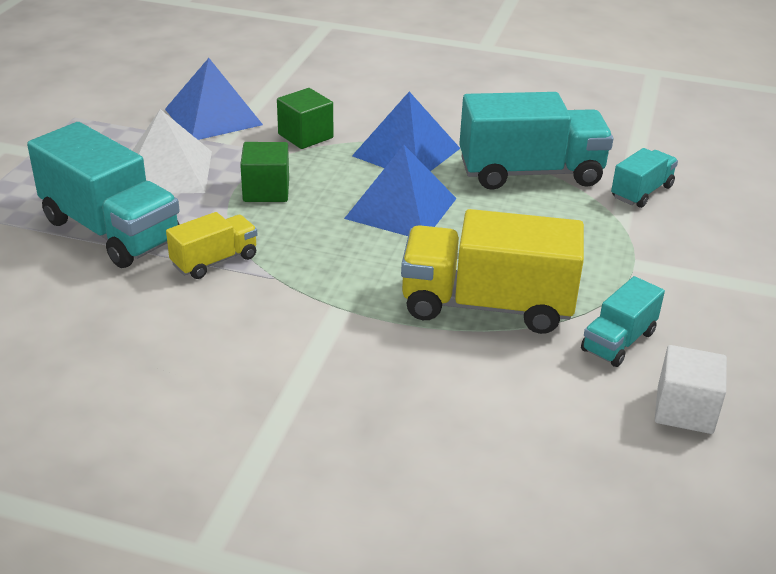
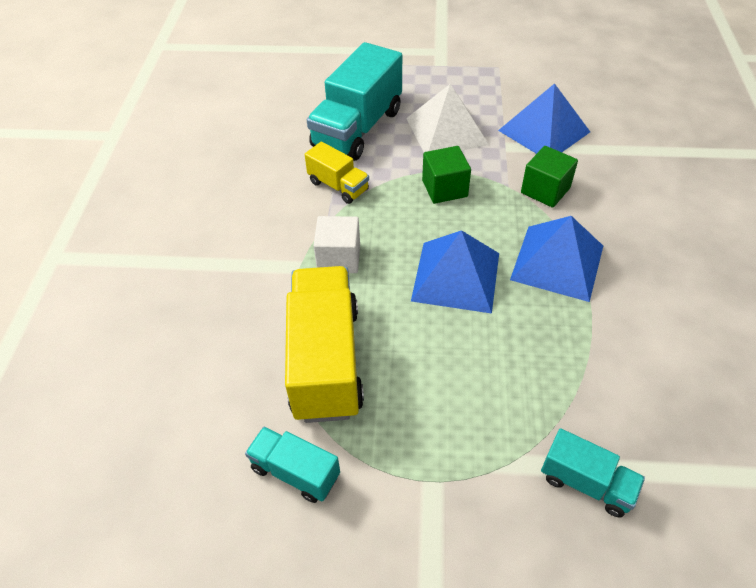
camera: 80 degrees right, 15 degrees up
turquoise truck [459,92,613,190] -> none
white cube [655,345,727,434] -> white cube moved to [313,216,360,273]

